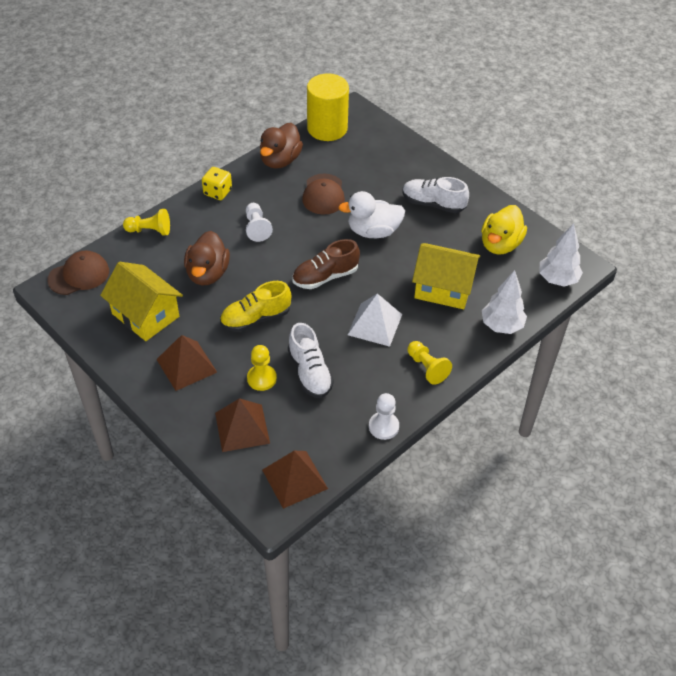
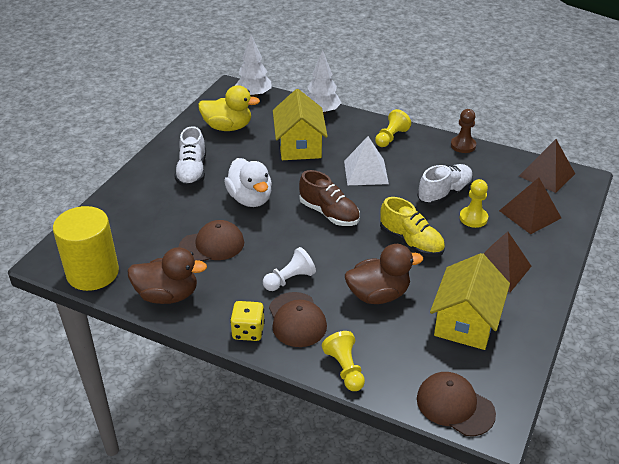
camera: 110 degrees left, 10 degrees down
white pawn [369,393,399,440] -> brown pawn [451,109,476,153]
none -> brown cap [269,292,327,347]

